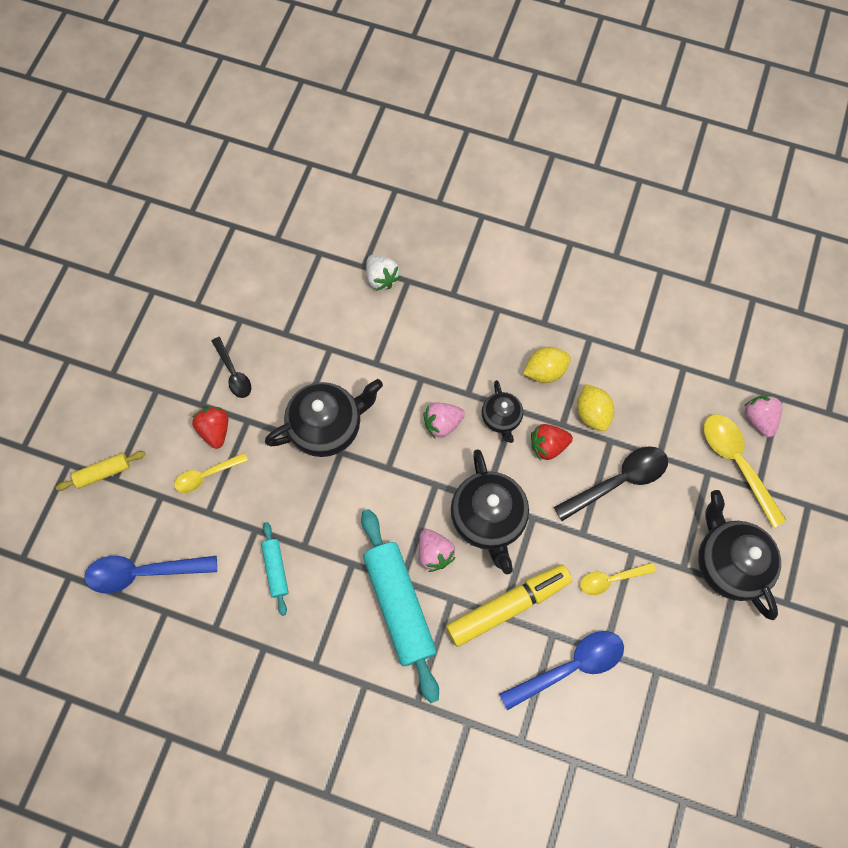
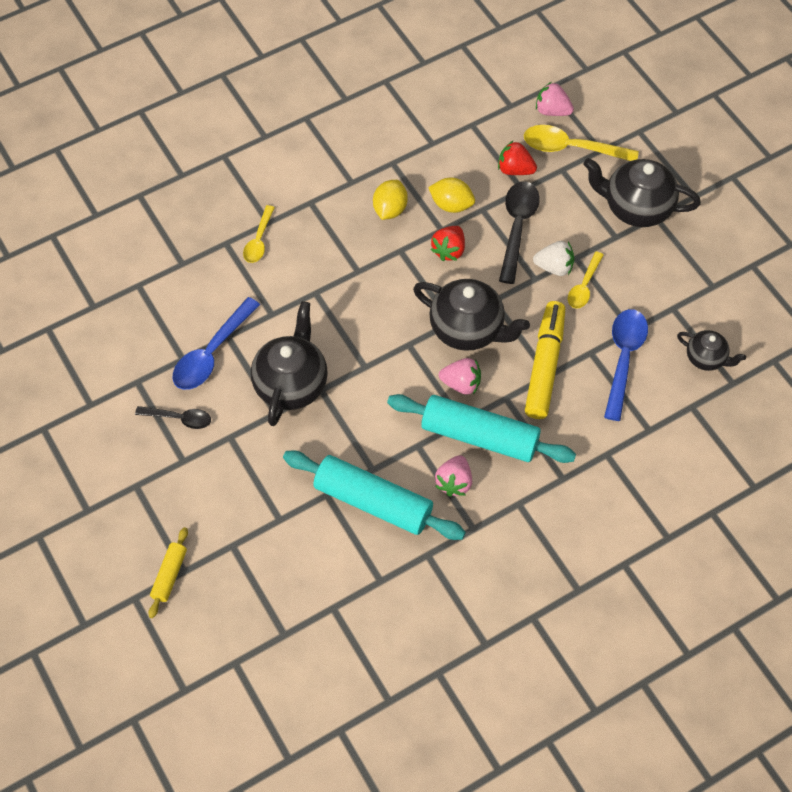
camera: 50 degrees left, 10 degrees down
blue spoon [84,556,217,593] -> blue spoon moved to [173,297,260,390]
yellow spoon [174,453,248,493] -> yellow spoon moved to [243,205,275,263]
red strawberry [192,407,228,449] -> red strawberry moved to [498,141,537,175]
turquoise rolling pin [261,522,289,616] -> turquoise rolling pin [283,451,466,540], size x2.07
white strawberry [366,255,400,291] -> white strawberry moved to [533,241,574,276]
pink strawberry [423,402,465,438] -> pink strawberry moved to [435,455,472,497]
black teapot [482,380,523,443] -> black teapot moved to [677,330,746,371]

